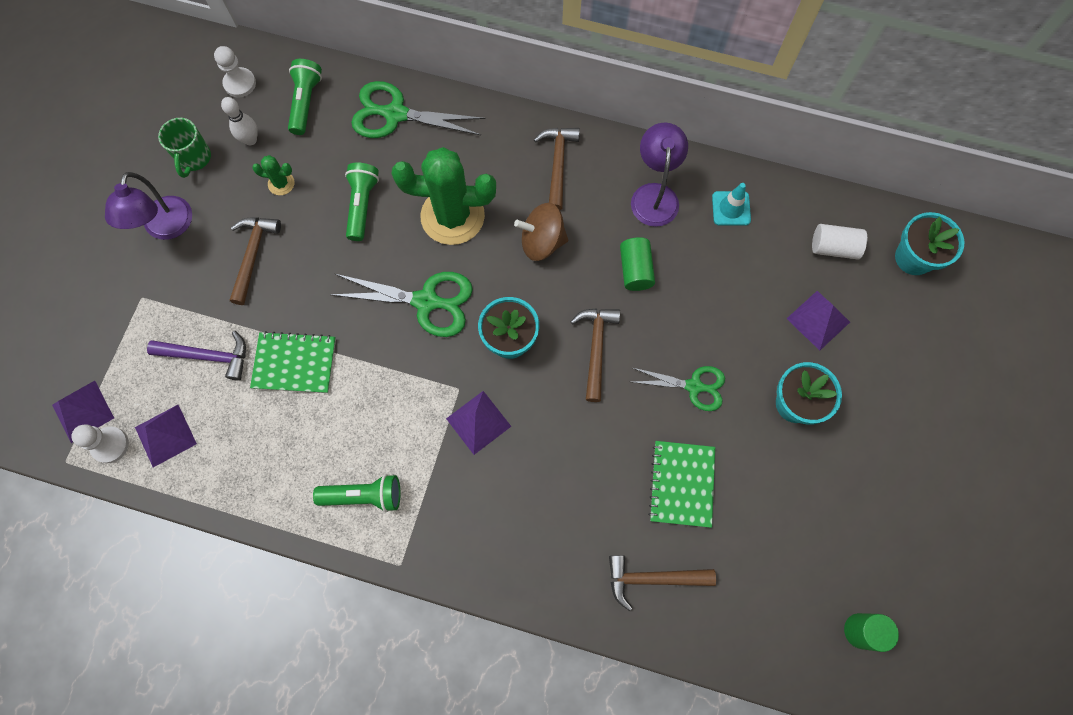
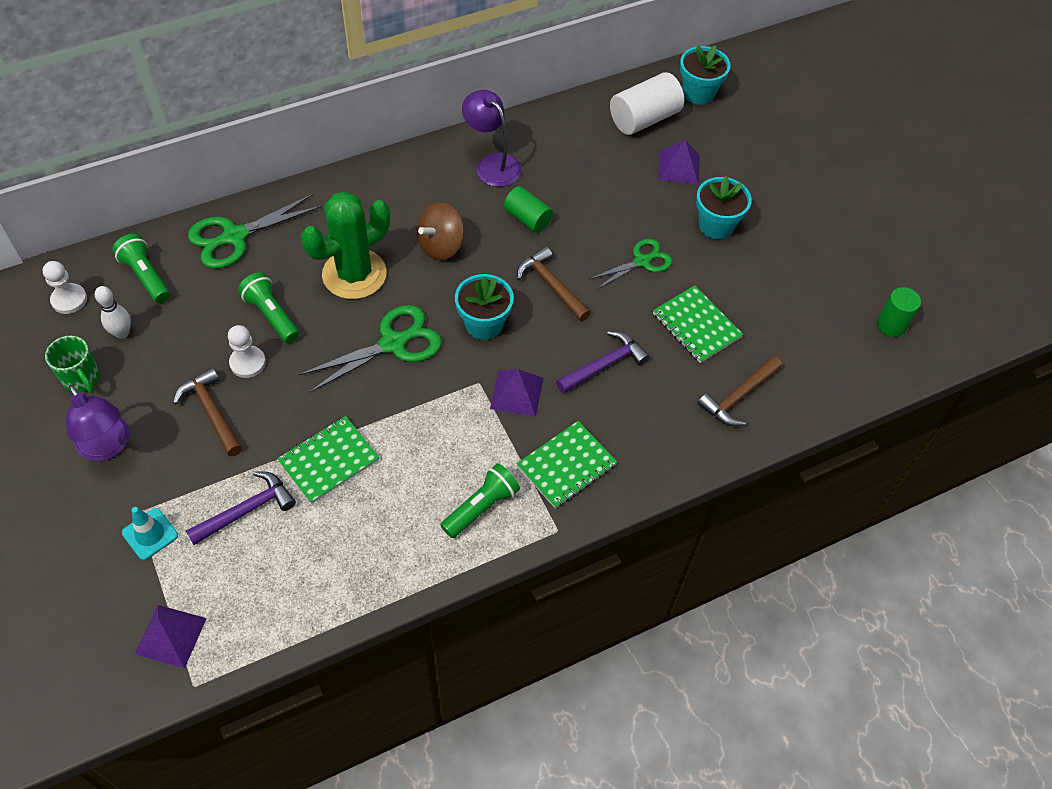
camera: 45 degrees left, 15 degrees down
white pawn [71,425,129,463] -> white pawn moved to [228,325,266,378]
purple pyramid [135,405,197,467] -> none
green cactus [252,155,295,195] -> none
brown hammer [534,128,580,210] -> none
turquoise traffic cone [712,183,751,226] -> turquoise traffic cone moved to [122,507,178,560]
white cylinder [812,224,867,259] -> white cylinder [610,72,684,135], size x1.58
none -> green notebook [517,421,617,509]
none -> purple hammer [556,331,650,393]

